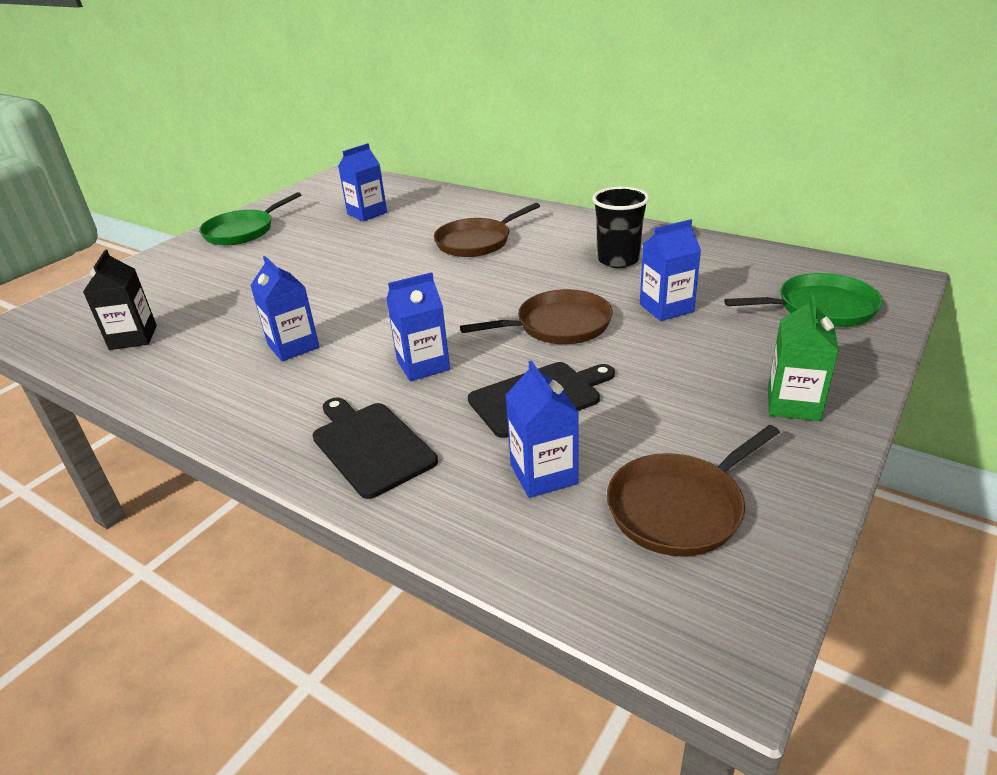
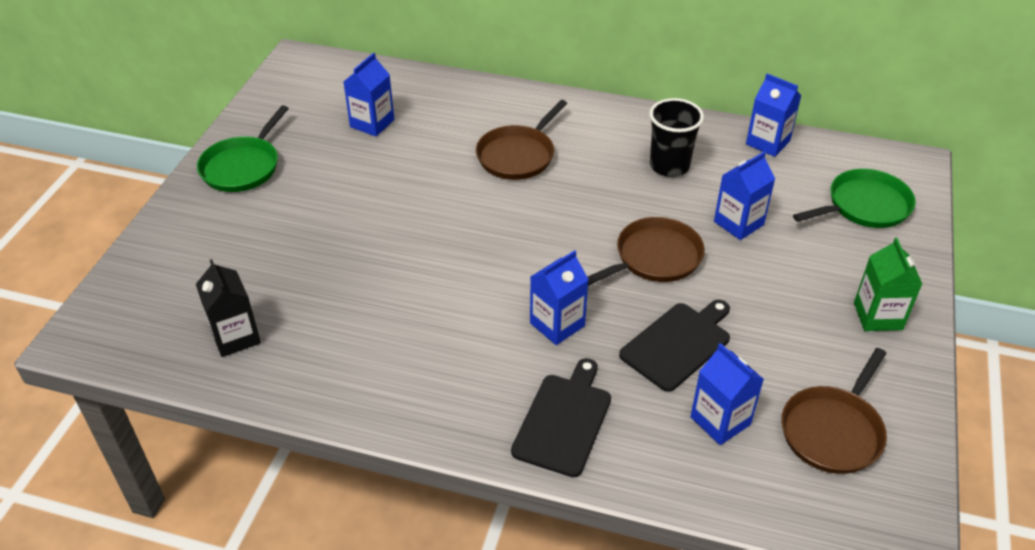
camera: 20 degrees left, 10 degrees up
blue carton [250,256,320,361] -> blue carton moved to [746,74,802,157]
black cutting board [312,398,438,499] -> black cutting board turned 75 degrees clockwise [511,358,611,477]

